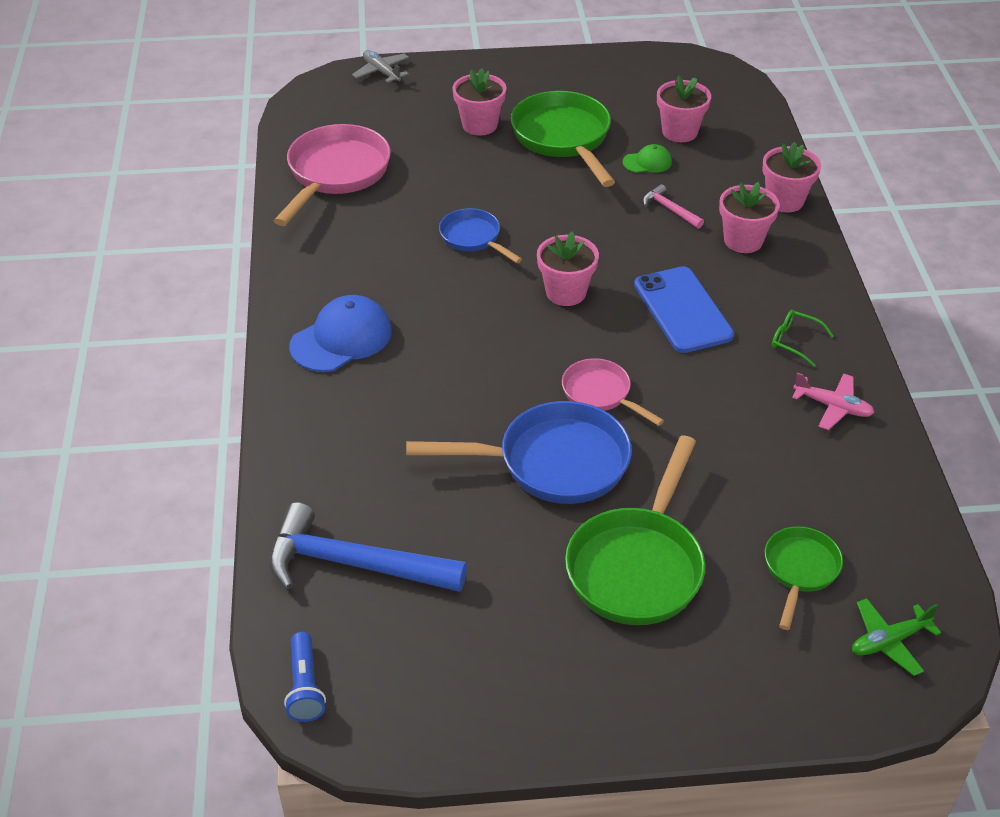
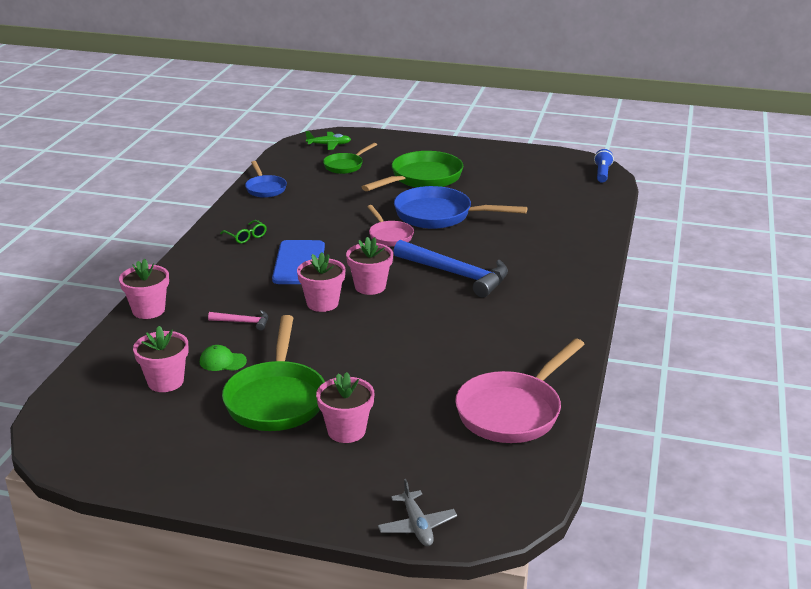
camera: 160 degrees left, 15 degrees down
blue hammer [269,502,467,592] -> blue hammer moved to [393,240,508,298]
blue cap [289,295,392,372] -> none
blue pan [439,208,522,263] -> blue pan moved to [245,161,287,198]
pink hammer [643,184,704,229] -> pink hammer turned 60 degrees counterclockwise [208,310,268,331]
pink flower pot [719,182,780,253] -> pink flower pot moved to [297,252,345,312]
pink plane [792,372,874,430] -> none

